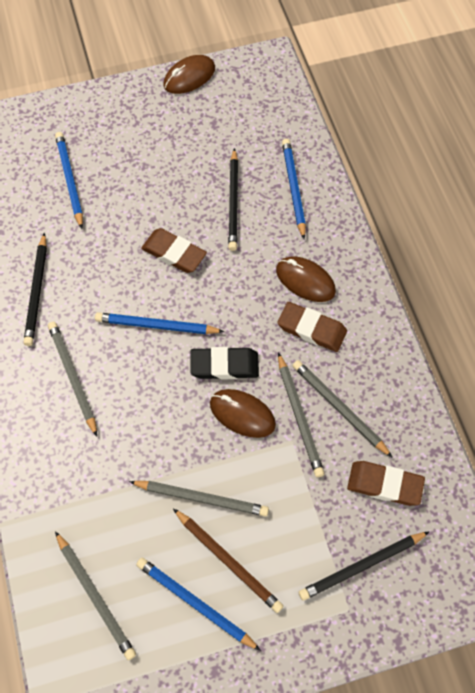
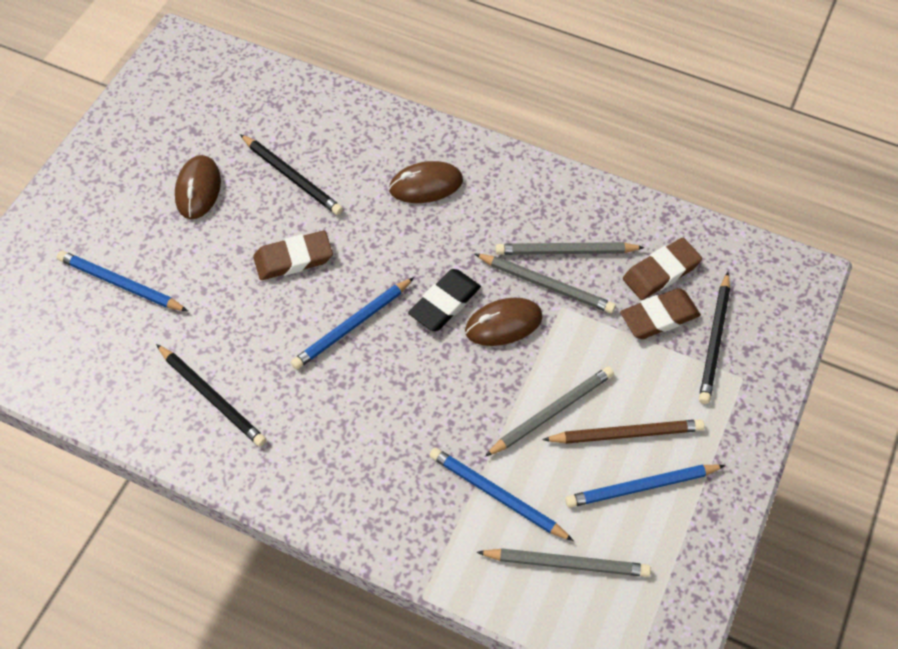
camera: 50 degrees left, 5 degrees down
grey pencil [48,322,97,437] -> none
brown mouse [164,55,215,94] -> brown mouse moved to [175,155,221,219]
brown eraser [277,302,347,352] -> brown eraser moved to [620,288,701,339]
blue pencil [282,139,306,239] -> blue pencil moved to [429,447,574,541]

